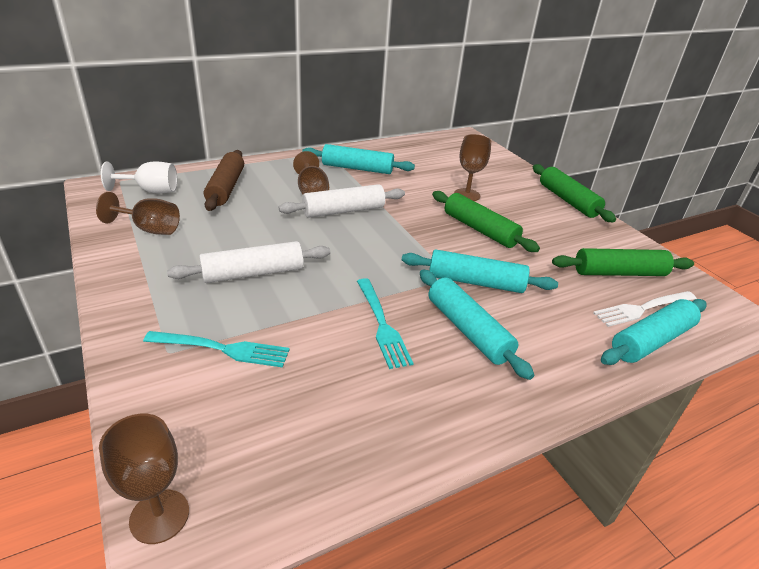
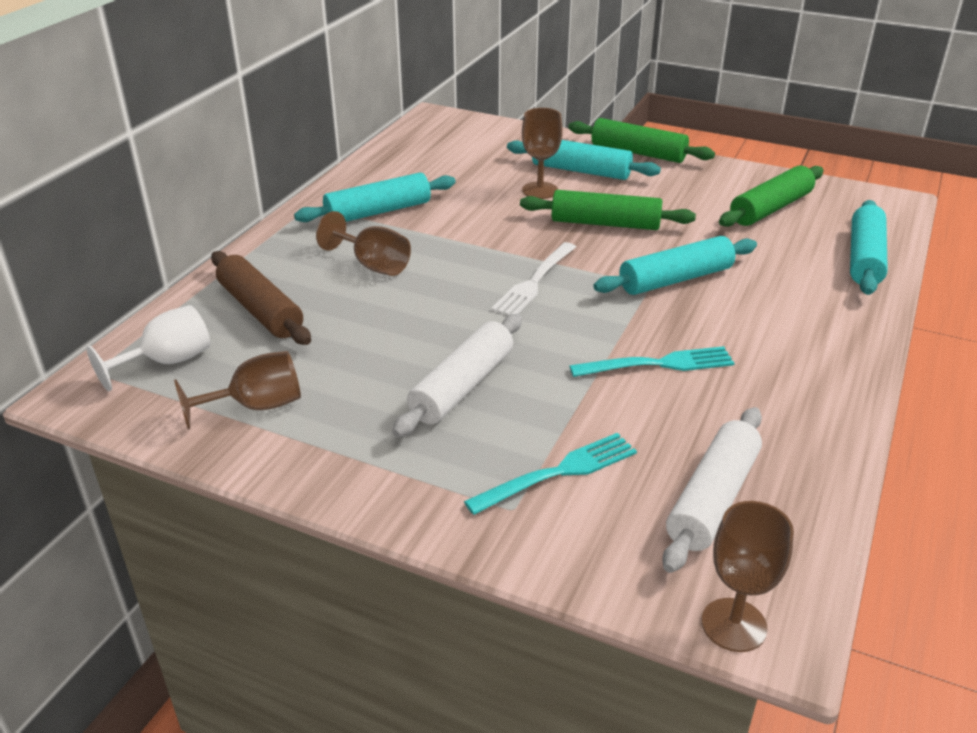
camera: 35 degrees left, 0 degrees up
white rolling pin [279,184,405,218] -> white rolling pin moved to [662,407,762,573]
turquoise fork [357,278,413,369] -> turquoise fork turned 45 degrees counterclockwise [570,346,735,377]
turquoise rolling pin [420,269,534,380] -> turquoise rolling pin moved to [507,140,661,180]
white fork [593,291,697,327] -> white fork moved to [491,242,576,315]

